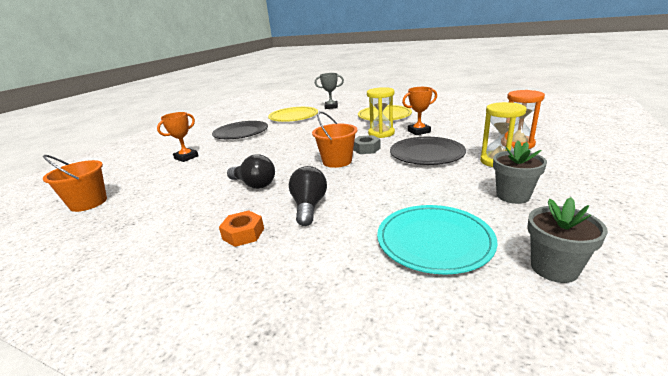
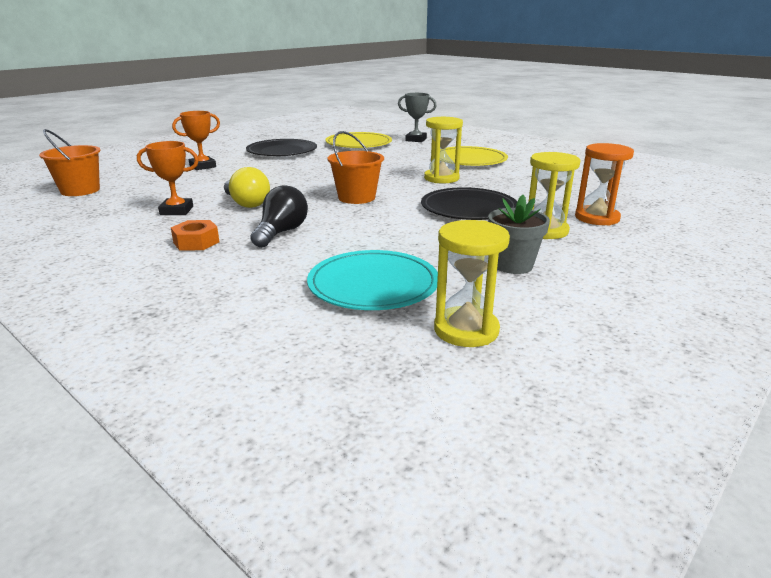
camera: 15 degrees right, 0 degrees up
black light bulb [227,154,275,189] -> yellow light bulb [224,167,270,208]
grey nut [353,135,381,154] -> none
orange trophy [402,87,437,135] -> orange trophy moved to [137,141,199,215]
grey flower pot [527,197,608,283] -> yellow hourglass [434,220,510,347]

